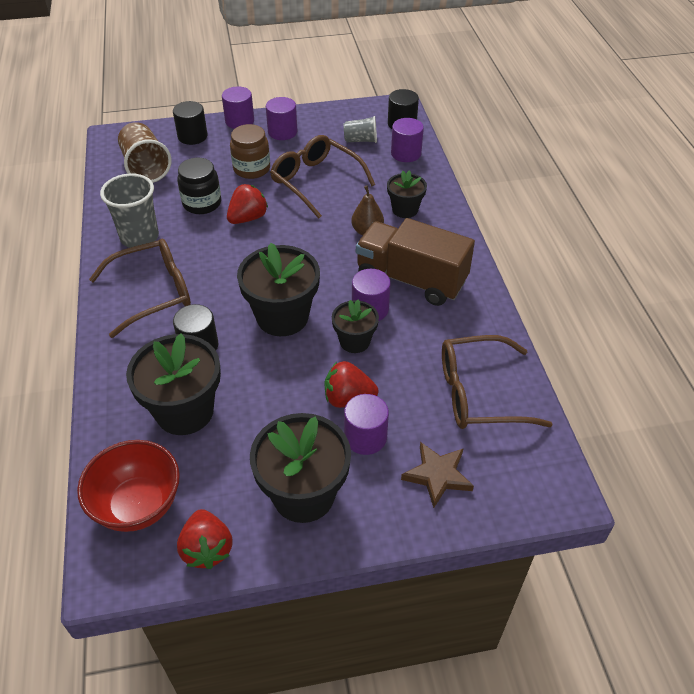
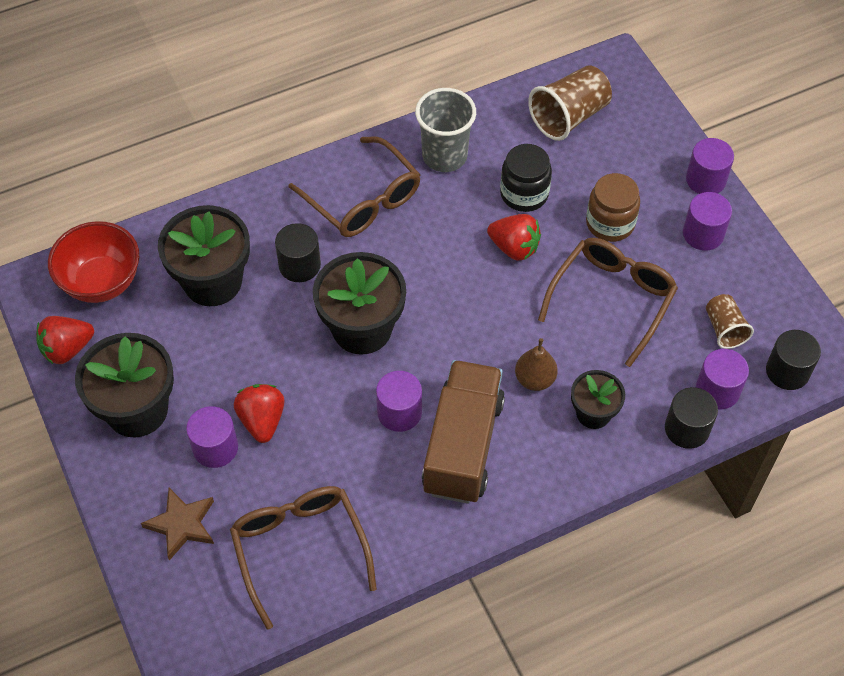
camera: 75 degrees right, 10 degrees up
black cylinder [173,101,208,145] -> black cylinder moved to [665,387,718,449]
black flower pot [332,300,379,353] -> none
grey cup [344,116,377,143] -> brown cup [706,294,754,349]

